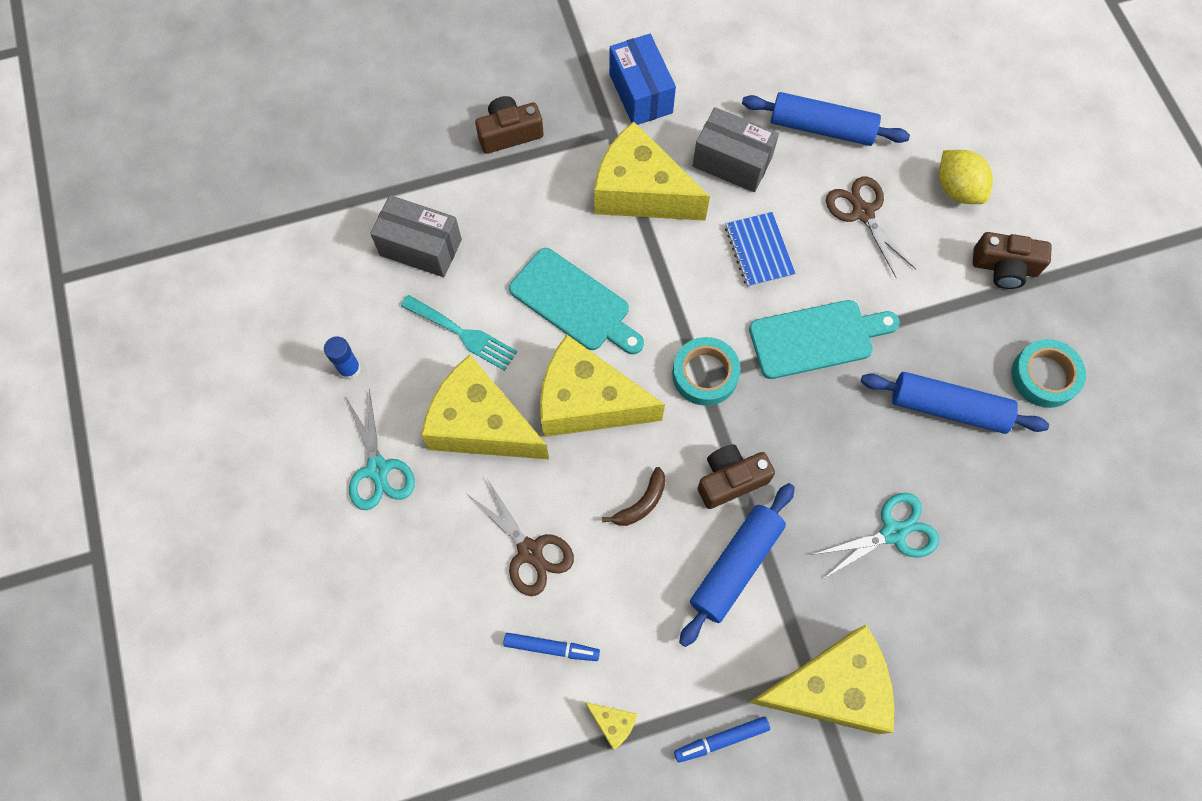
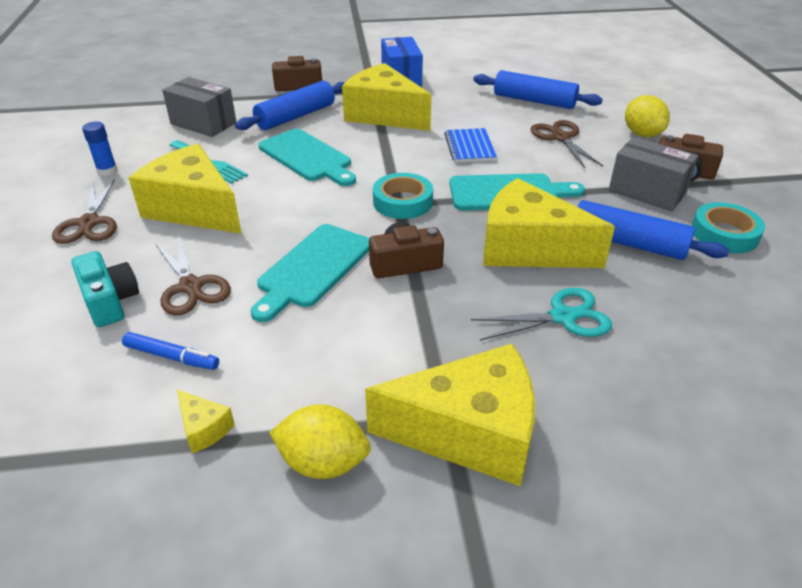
camera: 10 degrees right, 30 degrees down
turquoise scissors [346,389,415,510] -> brown scissors [52,179,117,244]
yellow cheese [540,334,665,437] -> yellow cheese moved to [484,178,615,268]
brown banana [602,467,666,526] -> turquoise cutting board [250,224,369,322]
blue marker [674,716,770,763] -> yellow lemon [269,404,371,479]
blue rolling pin [679,483,795,647] -> blue rolling pin moved to [235,81,345,130]
grey box [693,107,779,192] -> grey box moved to [609,137,698,211]
none -> turquoise camera [72,251,139,327]

